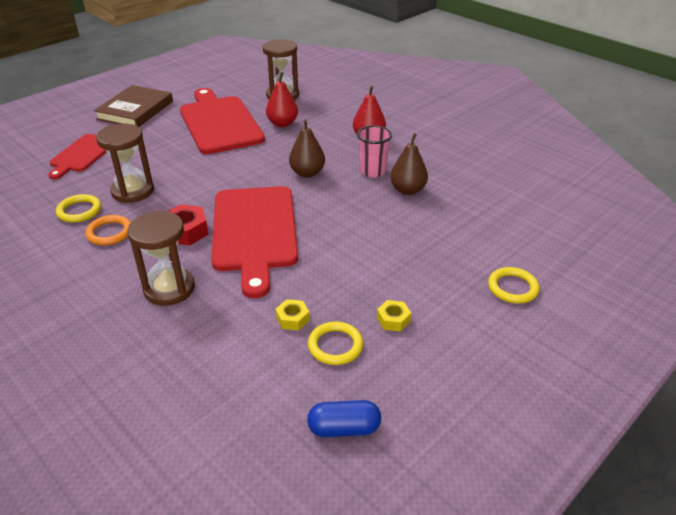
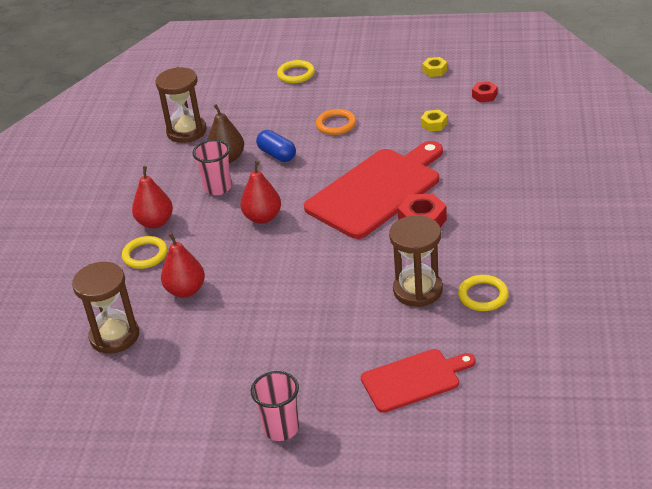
camera: 125 degrees left, 0 degrees up
orange ring [85,215,131,245] -> orange ring moved to [316,109,356,135]
brown book [94,85,173,127] -> pink cup [250,371,299,441]
brown hourglass [128,211,195,306] -> brown hourglass moved to [156,67,207,143]
red cutting board [180,88,265,154] -> none
brown pear [289,119,325,178] -> red pear [240,161,281,224]
blue capsule [307,400,381,437] -> blue capsule moved to [256,130,296,162]
yellow ring [308,322,363,365] -> yellow ring moved to [122,236,168,269]
yellow nut [377,300,411,332] -> yellow nut moved to [422,57,447,77]
none -> red nut [472,81,498,103]

